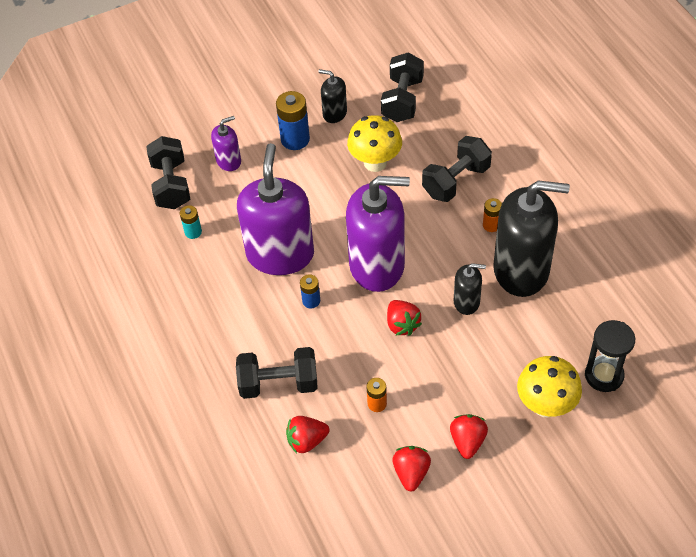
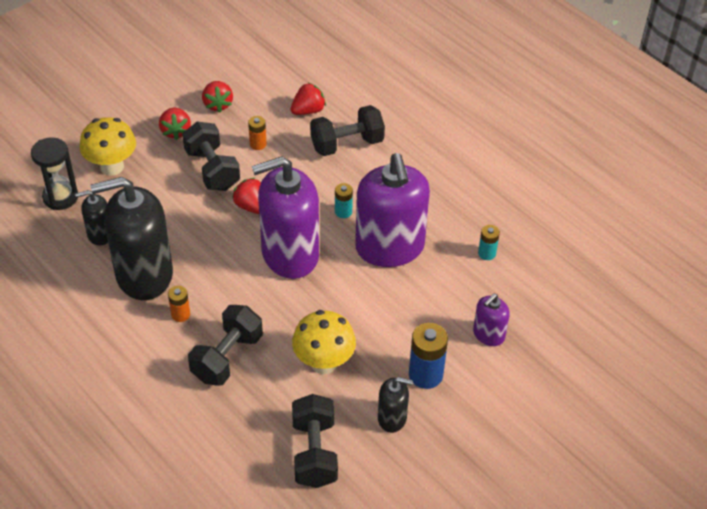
camera: 160 degrees right, 5 degrees down
black dumbbell [146,136,190,209] -> black dumbbell moved to [182,122,240,191]
blue battery [300,274,320,309] -> turquoise battery [335,183,353,218]
black soap dispenser [454,263,486,315] -> black soap dispenser moved to [75,190,108,245]

